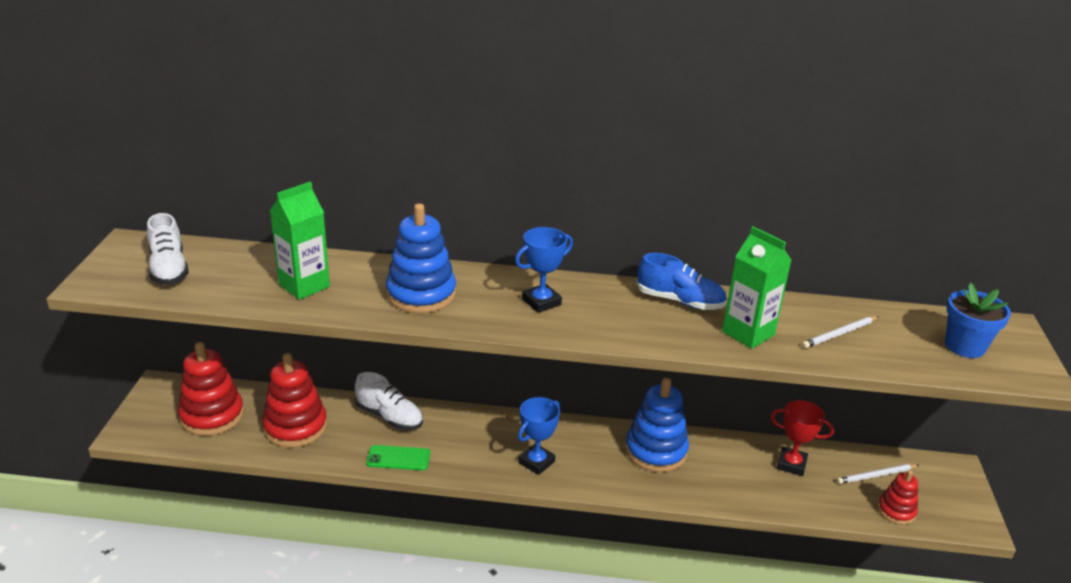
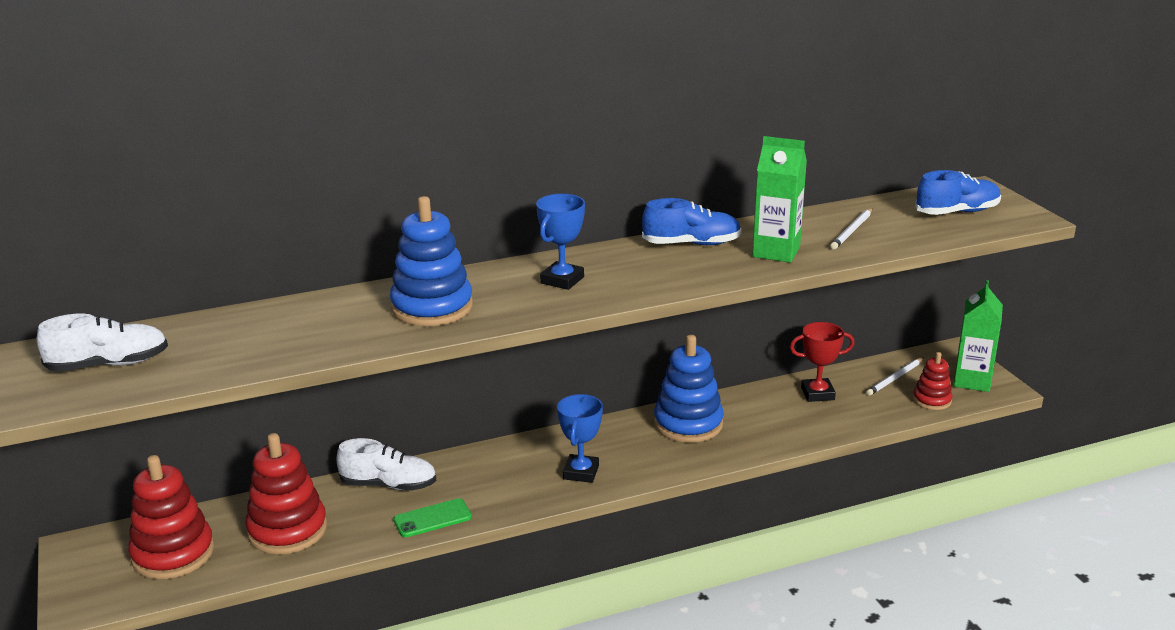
camera: 25 degrees left, 5 degrees down
white shoe [147,213,189,285] -> white shoe turned 60 degrees counterclockwise [37,314,168,372]
green carton [270,182,330,300] -> green carton moved to [954,280,1003,392]
blue flower pot [945,283,1011,358] -> blue shoe [915,170,1001,215]

